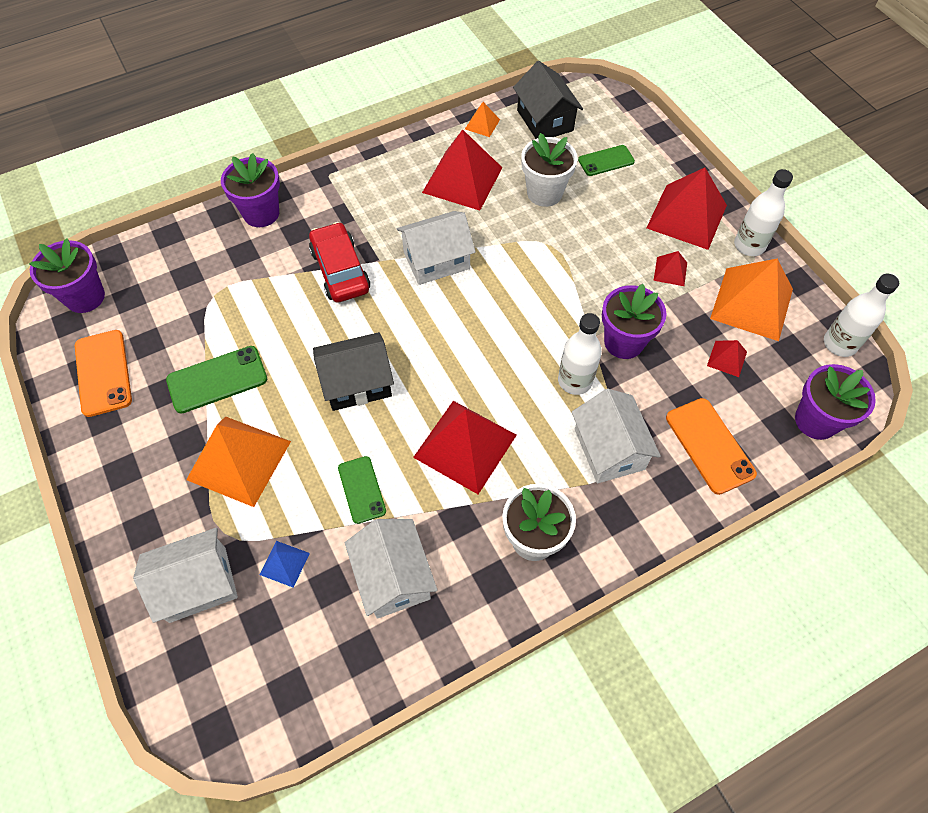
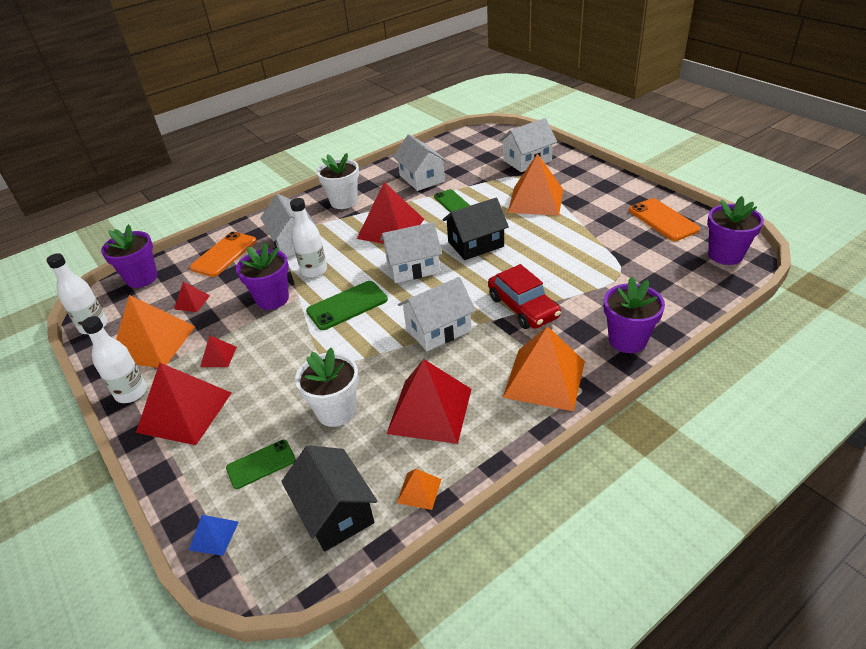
camera: 175 degrees right, 20 degrees down
green phone [166,346,267,414] -> green phone moved to [306,281,388,330]
blue pyramid [260,541,310,588] -> blue pyramid moved to [189,515,239,556]
orange phone [666,398,757,495] -> orange phone turned 60 degrees clockwise [190,232,257,277]
none -> white house [380,222,442,283]
none -> orange pyramid [503,326,585,411]

